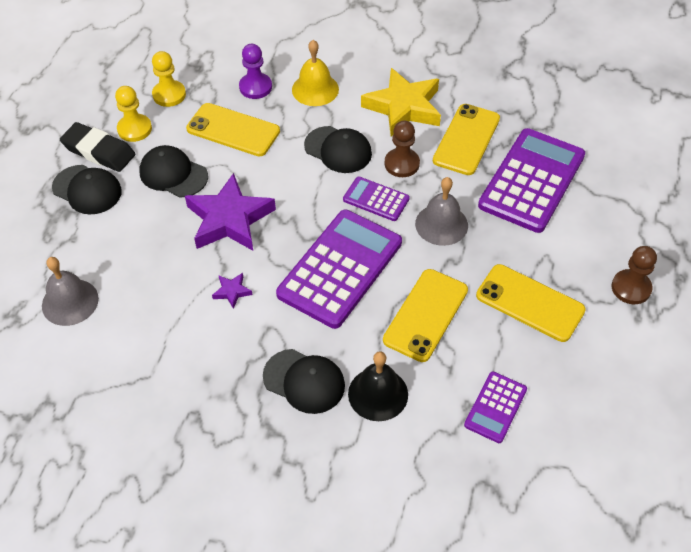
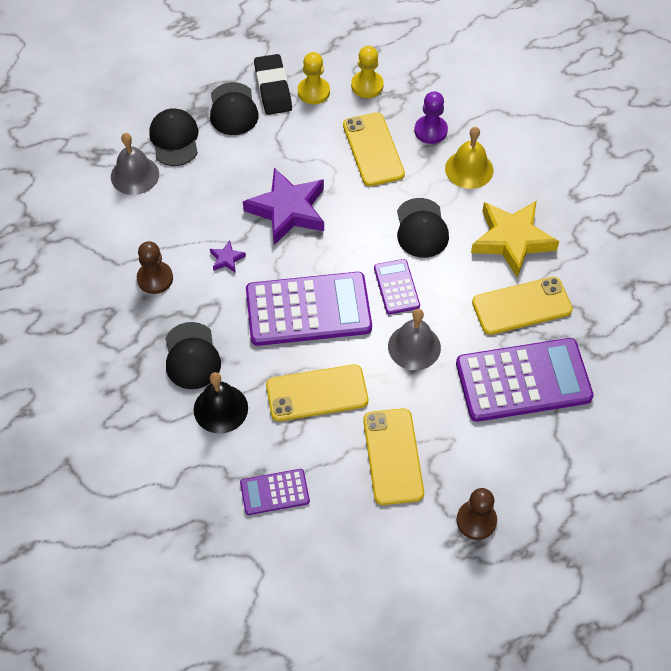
camera: 50 degrees right, 5 degrees up
black cap [140,145,208,198] -> black cap moved to [149,108,198,166]
brown pawn [385,120,420,177] -> brown pawn moved to [137,241,173,294]

